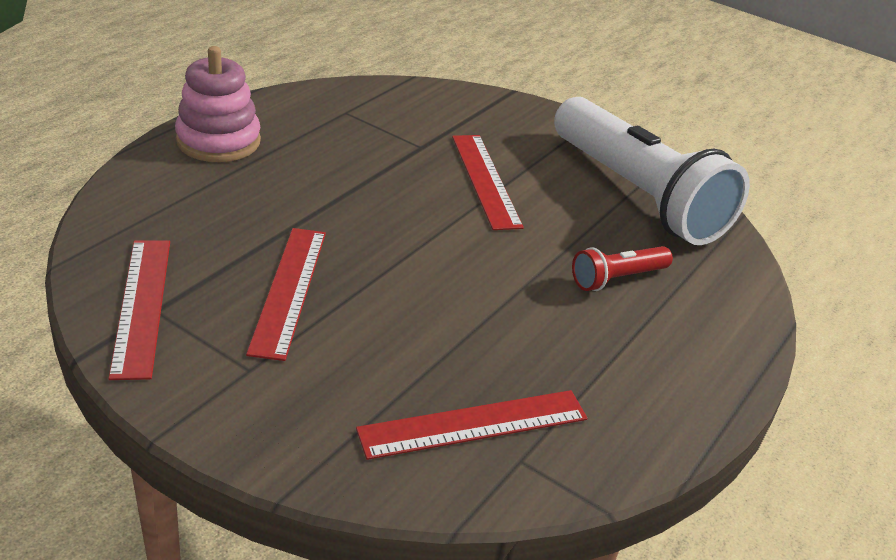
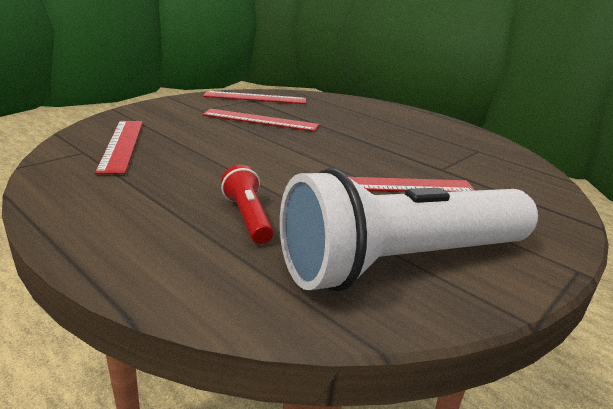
camera: 100 degrees right, 10 degrees down
pink stacking toy [175,46,261,162] -> none

